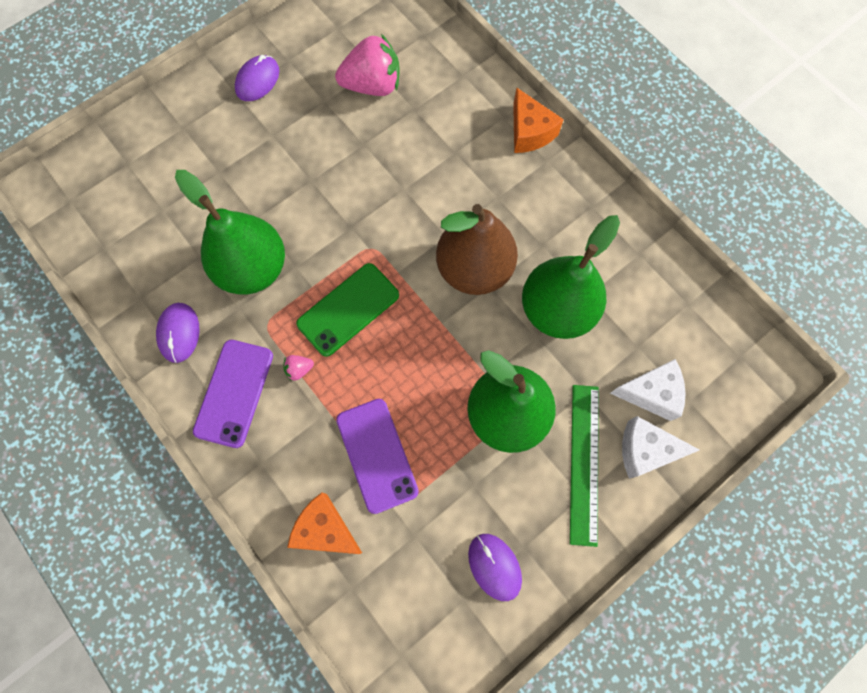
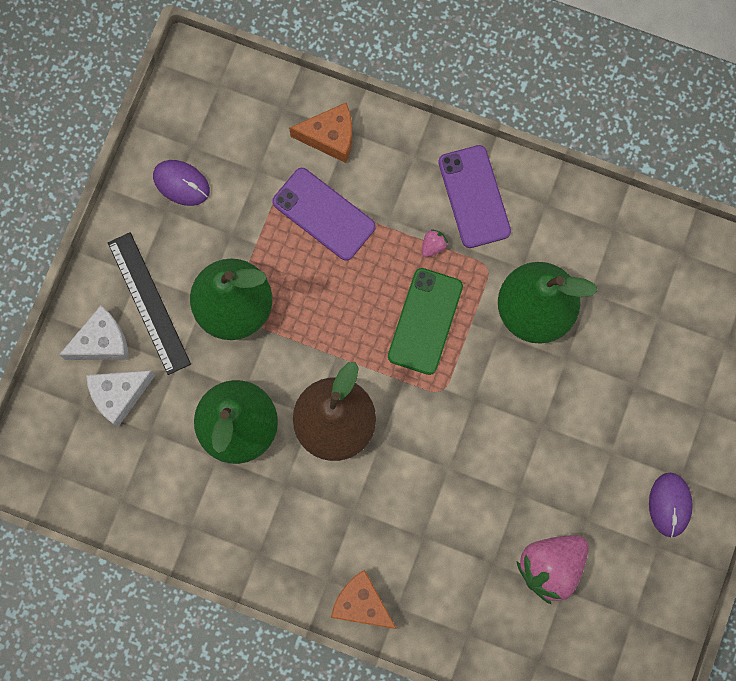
camera: 150 degrees right, 5 degrees up
purple mouse [156,303,200,363] -> none
green ruler [570,385,599,547] -> black ruler [108,232,191,375]

